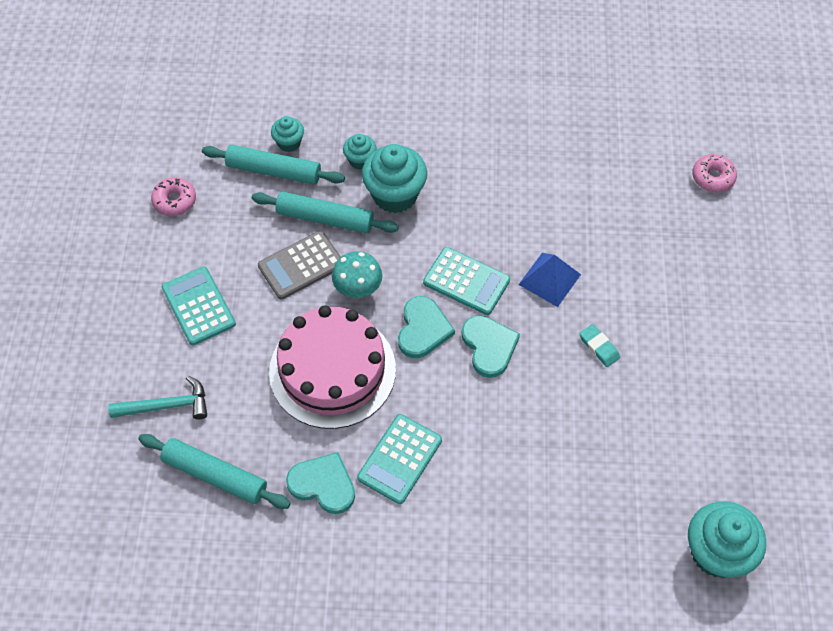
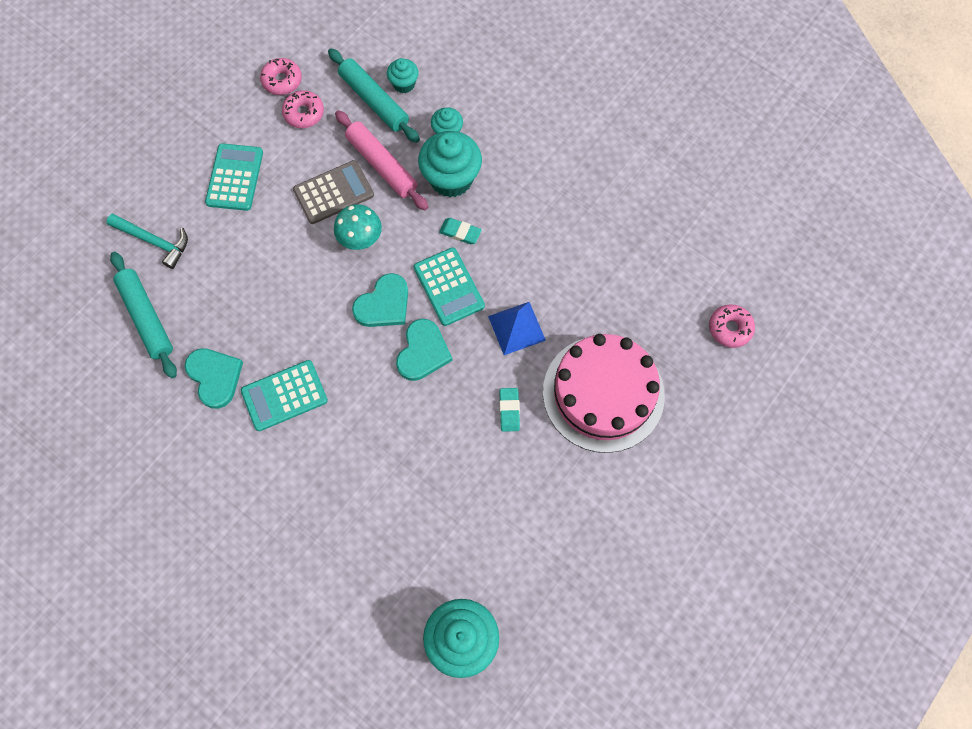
camera: 35 degrees right, 10 degrees up
turquoise rolling pin [252,192,399,234] -> pink rolling pin [335,110,428,210]
grey calculator [258,231,341,300] -> grey calculator turned 150 degrees clockwise [293,160,374,224]
pink cake [269,305,396,429] -> pink cake moved to [543,334,665,453]
none -> pink donut [282,90,324,128]
none -> turquoise eraser [439,218,482,244]

